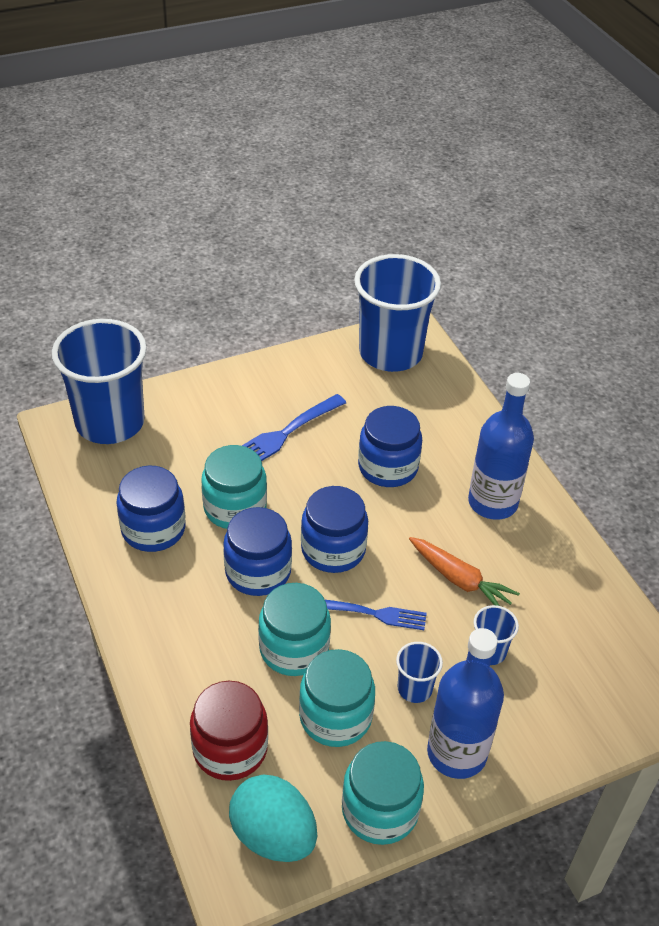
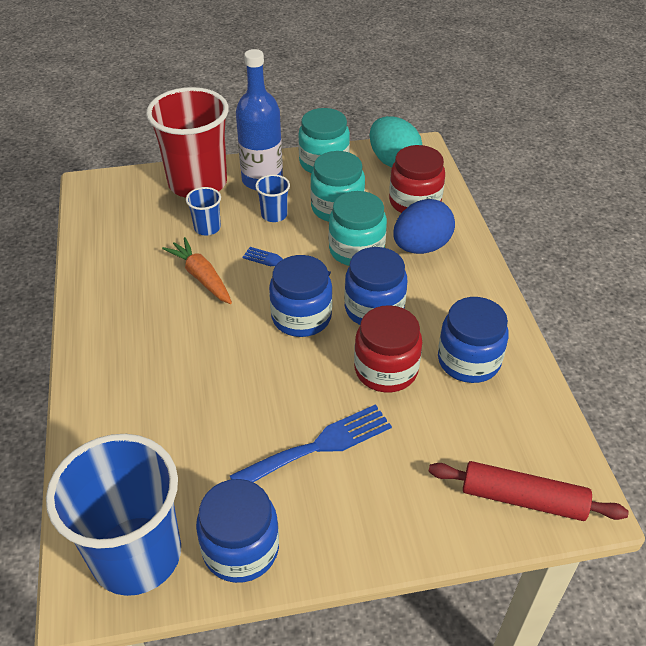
camera: 165 degrees left, 0 degrees up
blue cup [52,319,147,444] -> red rolling pin [428,461,629,521]
turquoise jar [201,445,267,529] -> red jar [354,305,422,392]
blue jar [358,406,422,487] -> blue jar moved to [196,479,279,583]
blue bottle [468,373,534,520] -> none
none -> red cup [146,87,229,198]
none -> blue egg [393,199,455,254]

